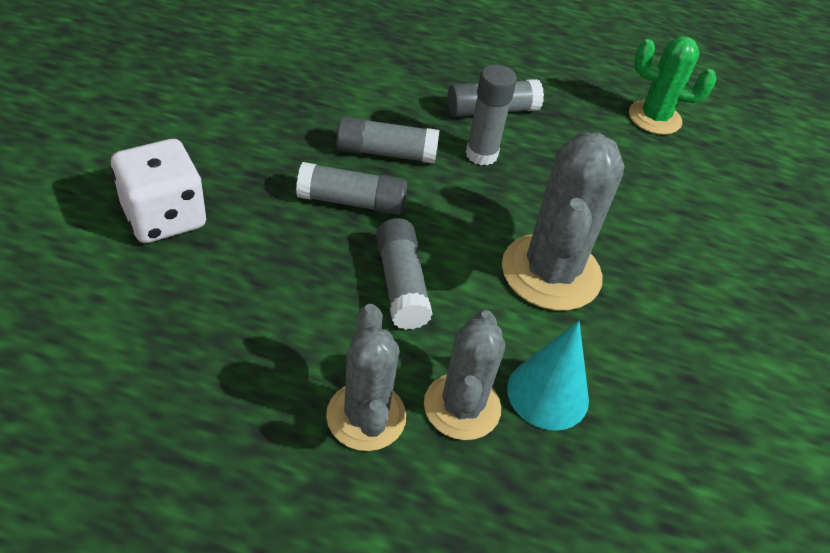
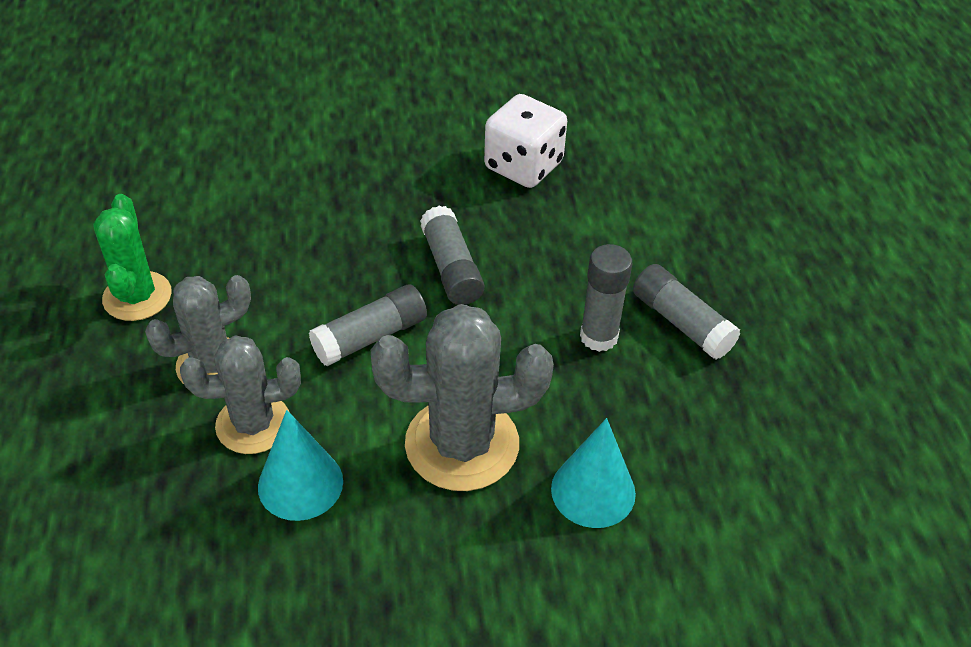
camera: 70 degrees right, 0 degrees up
white dice [111,139,206,243] -> white dice moved to [484,94,567,188]
grey glue stick [336,116,439,164] -> none
green cactus [629,36,716,135] -> green cactus moved to [93,194,172,321]
none -> turquoise cone [551,418,636,528]

